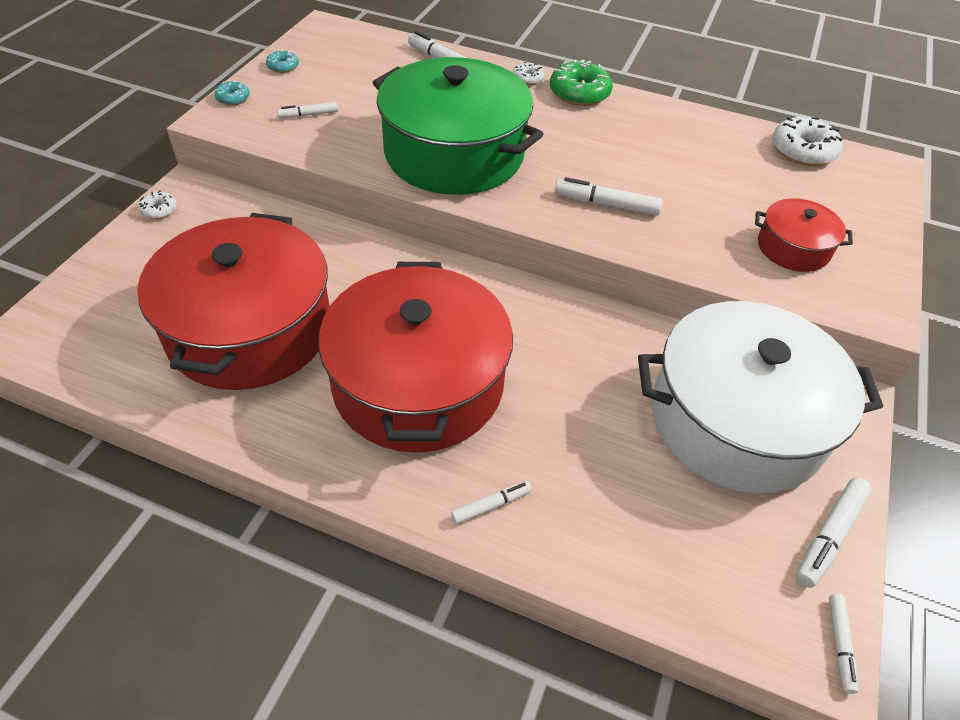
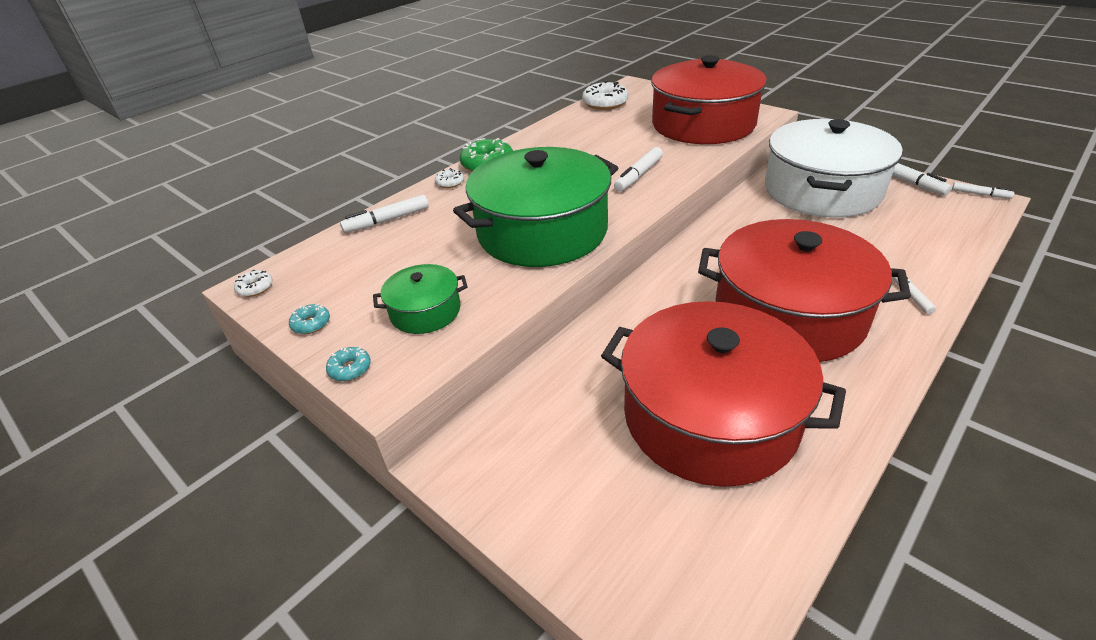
camera: 65 degrees left, 10 degrees down
white donut [138,191,177,219] -> white donut moved to [234,269,273,297]
white marker [277,102,338,118] -> green pot [373,264,468,334]
red pot [755,198,853,272] -> red pot [651,55,767,144], size x2.14

